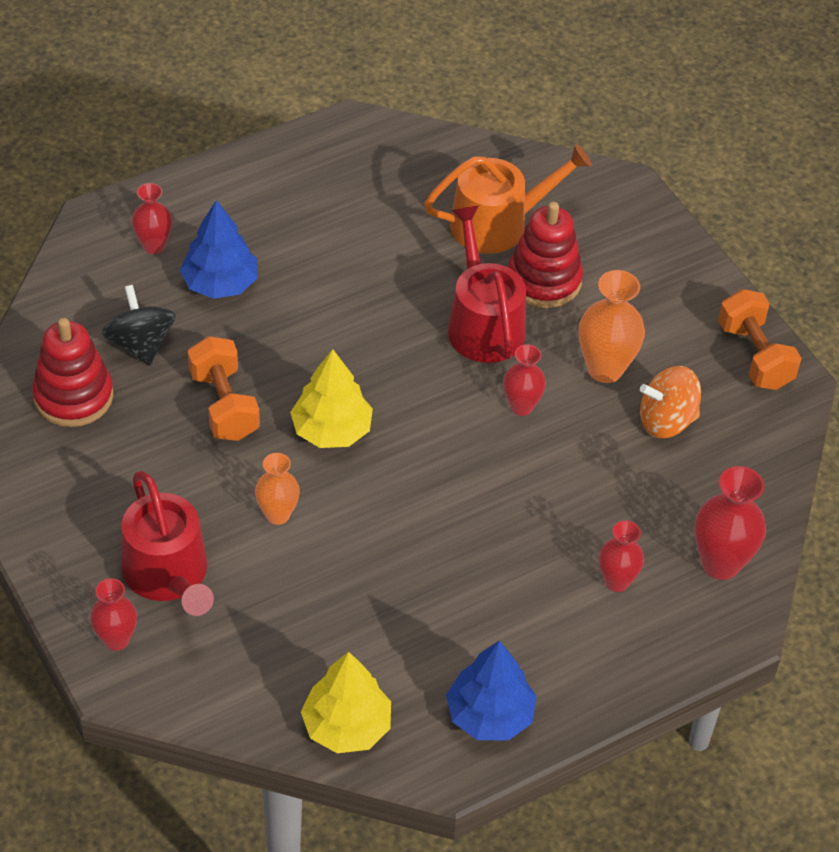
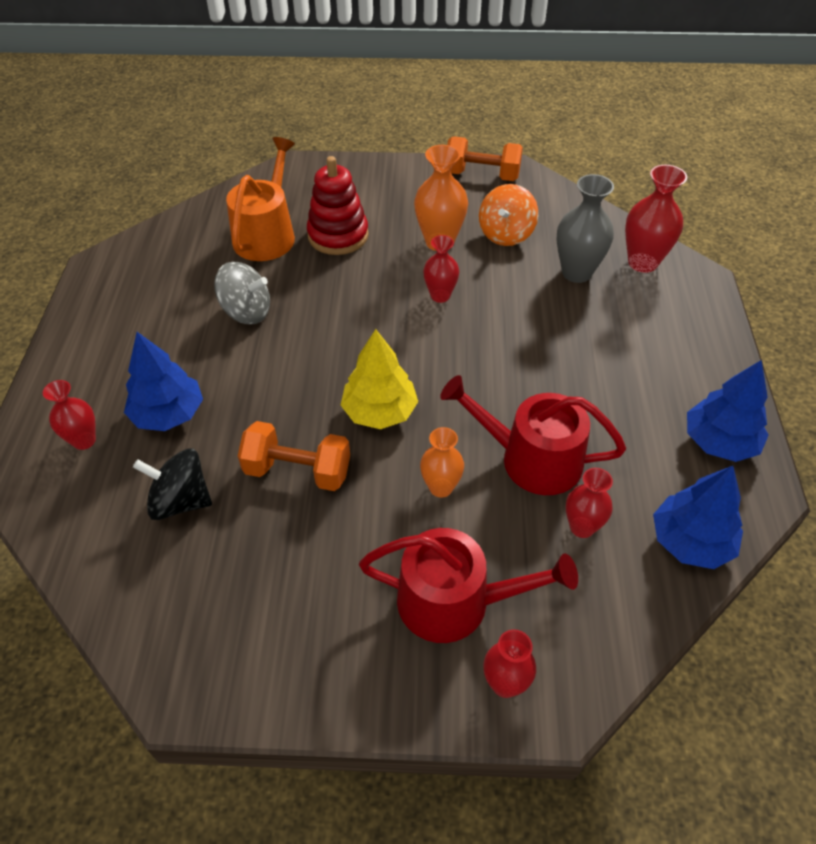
camera: 55 degrees left, 0 degrees up
red stacking toy [32,318,113,427] -> none
yellow tree [301,652,391,753] -> blue tree [653,466,743,569]
red watering can [448,206,526,363] -> red watering can moved to [440,375,626,495]
red vase [599,520,644,592] -> red vase moved to [566,468,613,538]
none -> grey spinning top [214,262,270,324]
none -> grey vase [556,174,614,283]

